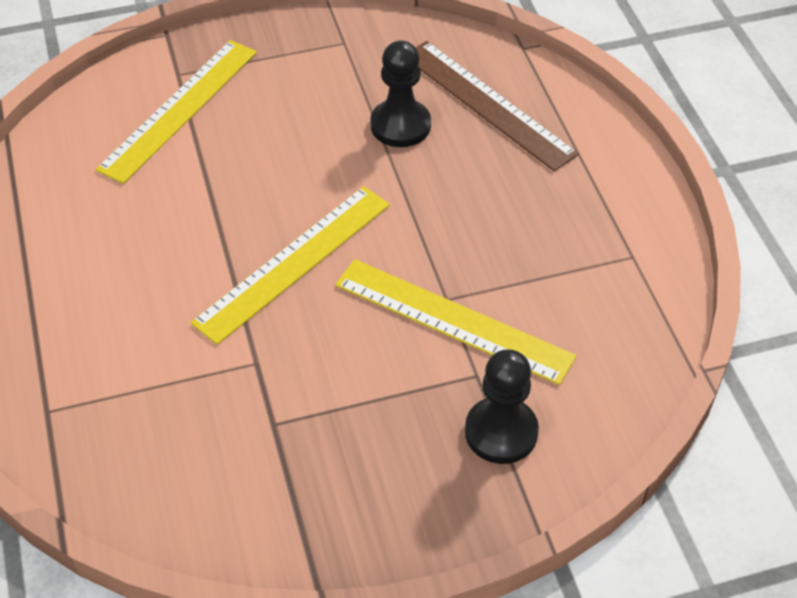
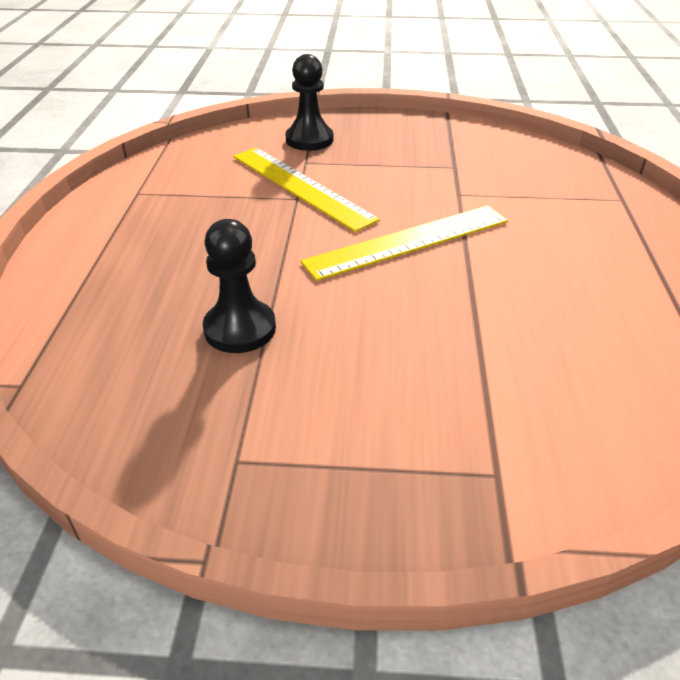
camera: 160 degrees left, 10 degrees down
yellow ruler [95,40,257,184] -> none
brown ruler [415,41,579,171] -> none

